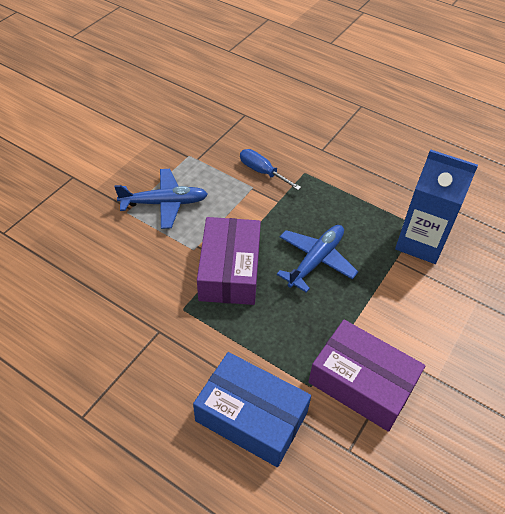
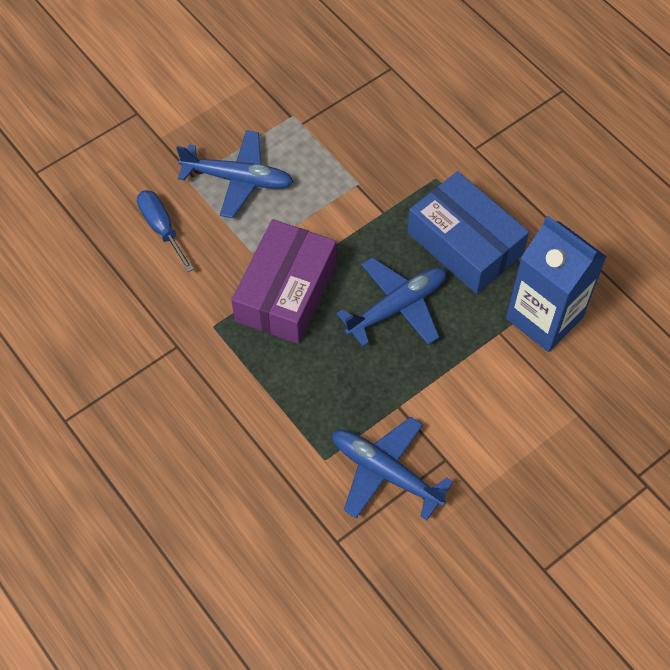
camera: 20 degrees right, 10 degrees up
blue box [193,352,311,467] -> blue box moved to [407,171,529,294]
blue screwdriver [240,149,301,190] -> blue screwdriver moved to [137,190,194,272]
purple box [309,320,425,432] -> blue plane [332,417,453,520]

